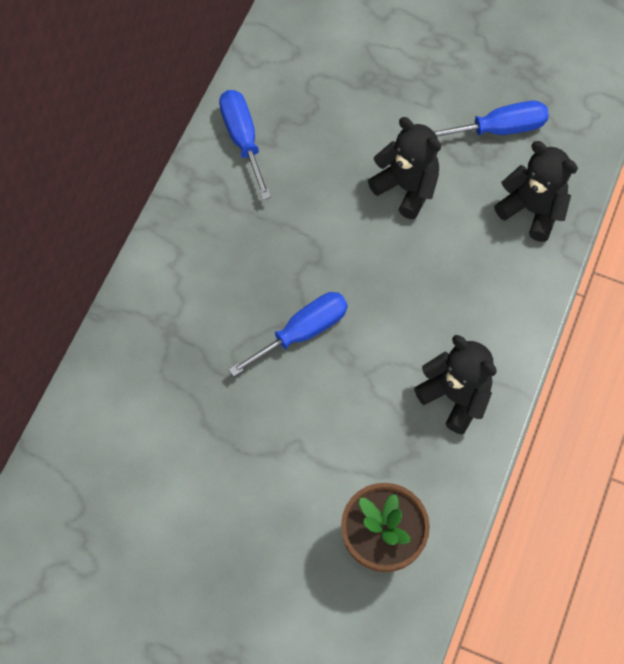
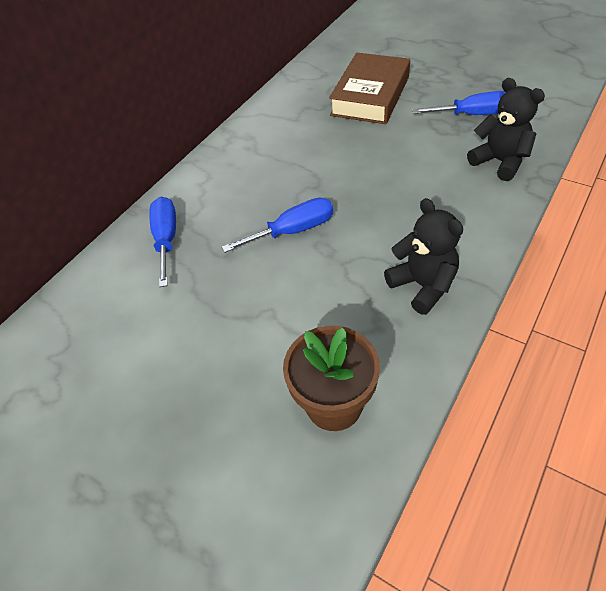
camera: 15 degrees right, 15 degrees down
blue screwdriver [219,90,271,200] -> blue screwdriver moved to [149,197,176,287]
black teddy bear [368,117,441,219] -> none
none -> brown book [329,53,410,124]

